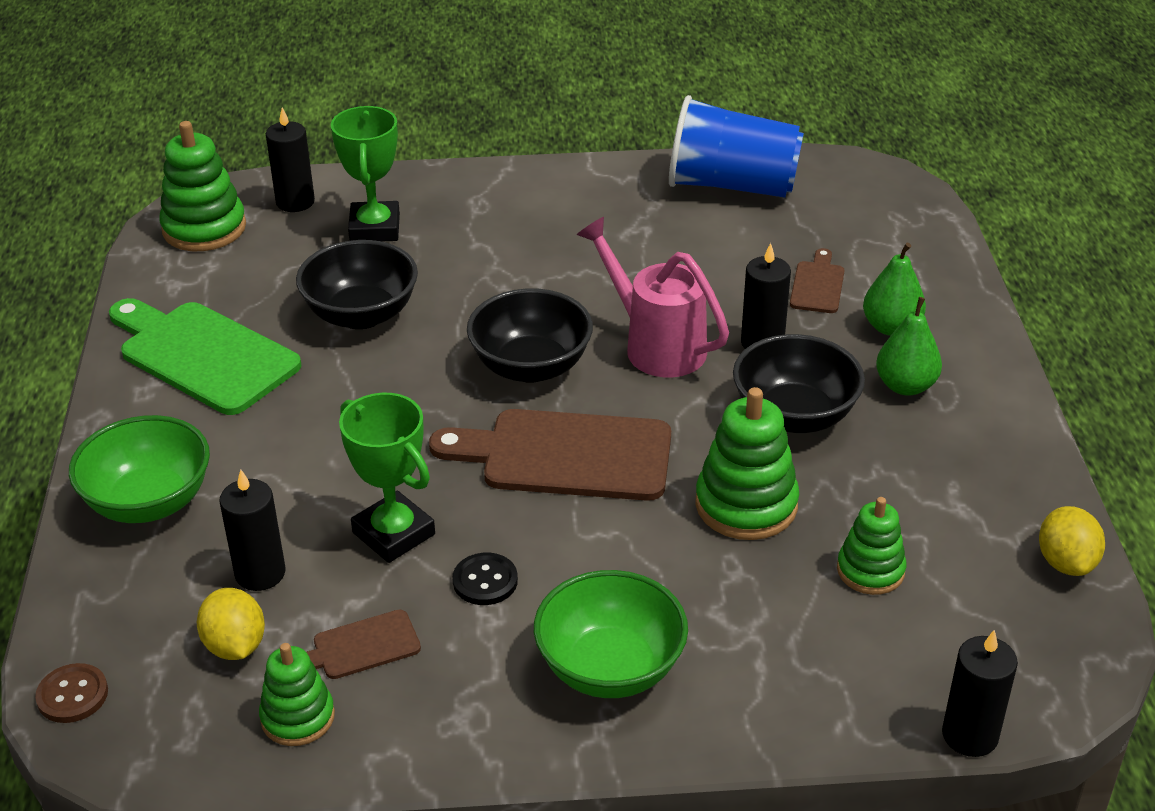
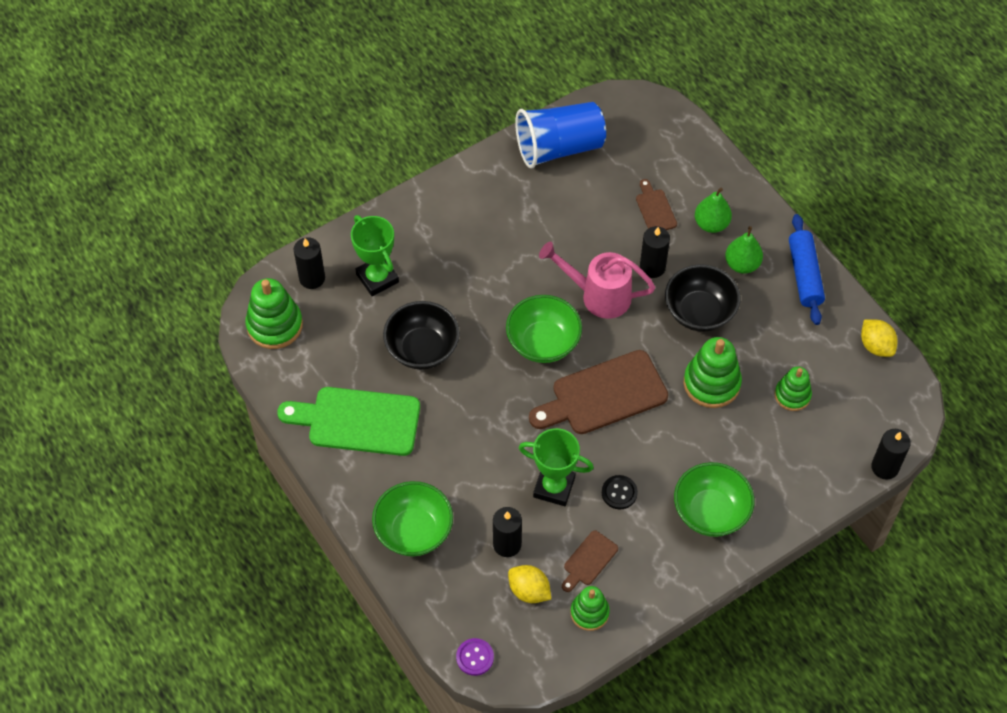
camera: 30 degrees left, 20 degrees up
brown button [35,663,108,723] -> purple button [456,638,494,676]
black bowl [467,288,593,383] -> green bowl [506,295,582,363]
none -> blue rolling pin [789,214,825,325]

